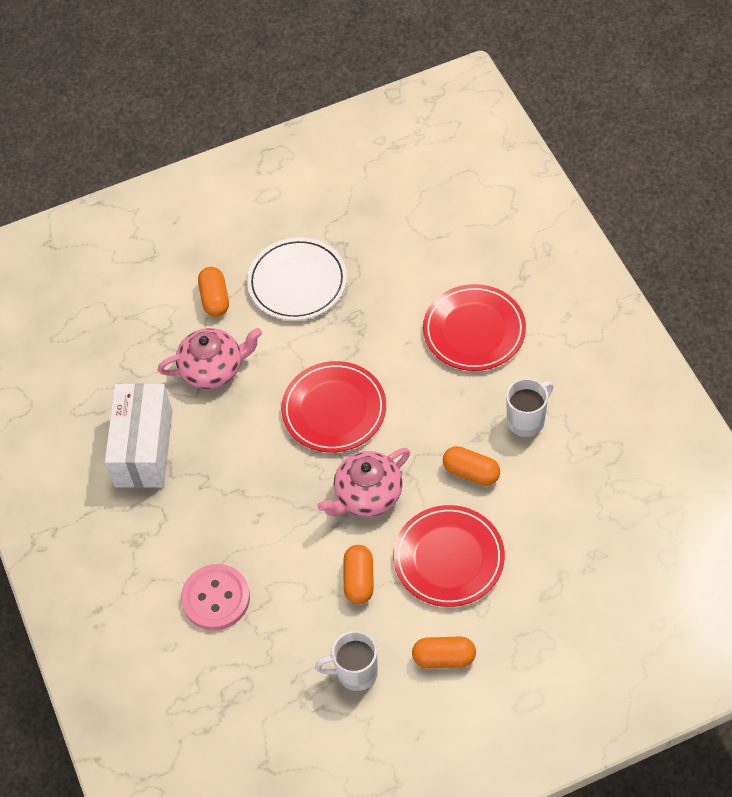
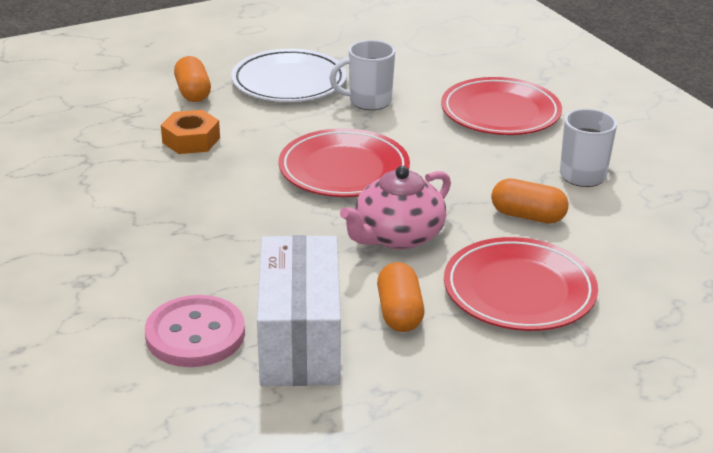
camera: 10 degrees left, 25 degrees down
white box [105,383,173,488] -> white box moved to [257,235,341,386]
pink teapot [158,328,262,389] -> orange nut [161,110,220,154]
white mug [315,631,378,691] -> white mug moved to [329,40,395,110]
orange capsule [412,637,476,668] -> none

